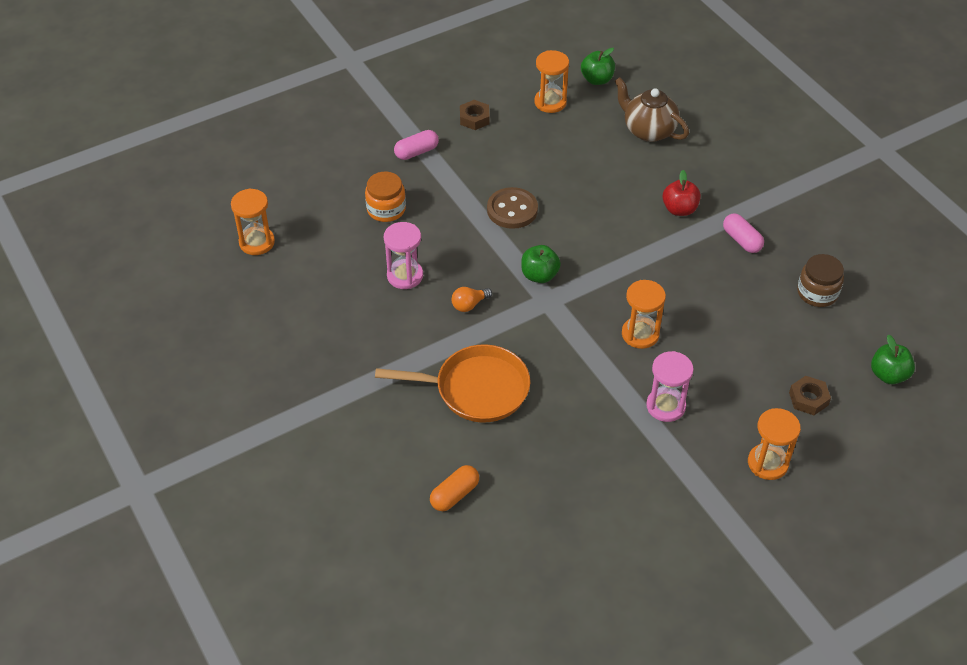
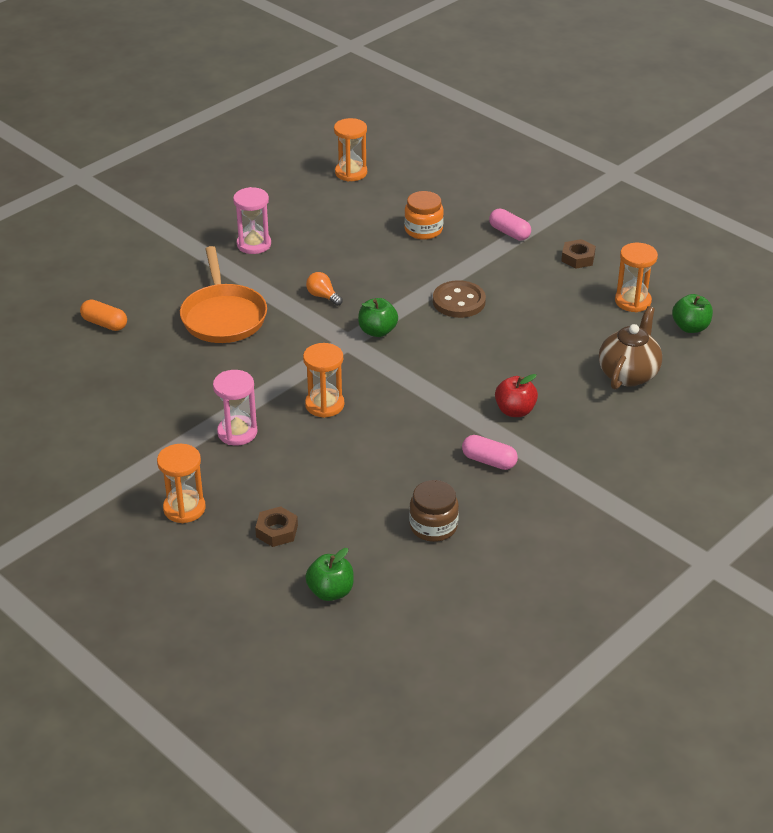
camera: 75 degrees right, 10 degrees down
pink hourglass [384,222,423,289] -> pink hourglass moved to [233,187,271,254]
pink capsule [723,213,764,253] -> pink capsule turned 75 degrees clockwise [462,435,518,470]

